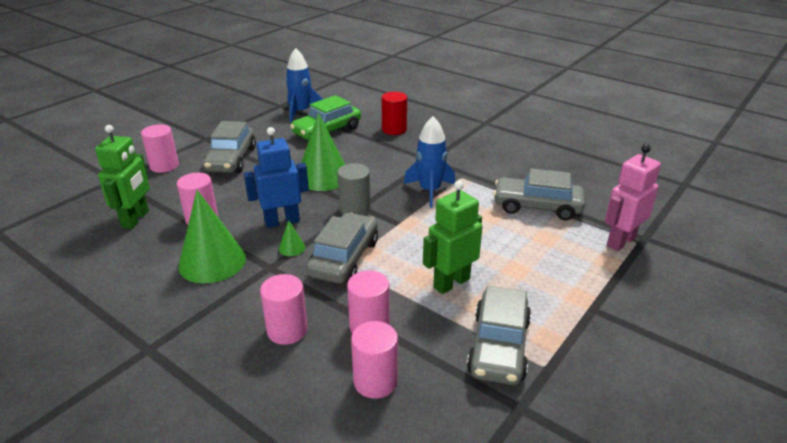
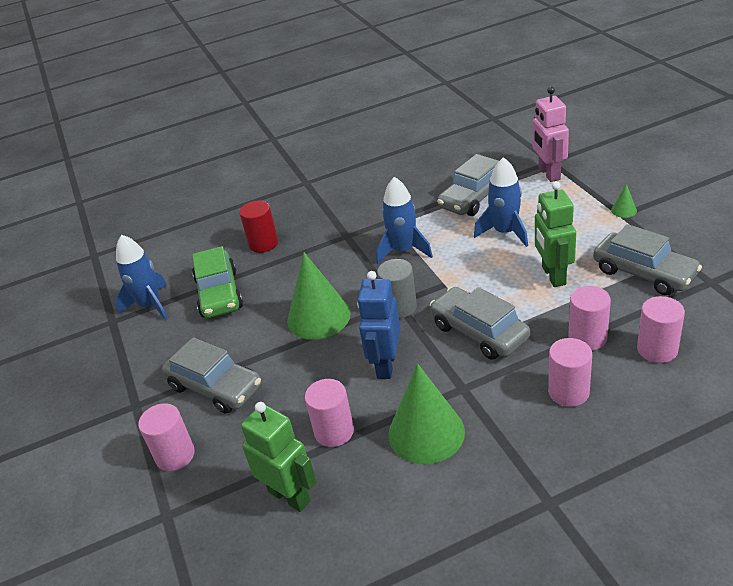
camera: 55 degrees left, 5 degrees up
green cone [279,220,305,256] -> green cone moved to [611,184,637,218]
none -> blue rocket [474,157,528,247]

